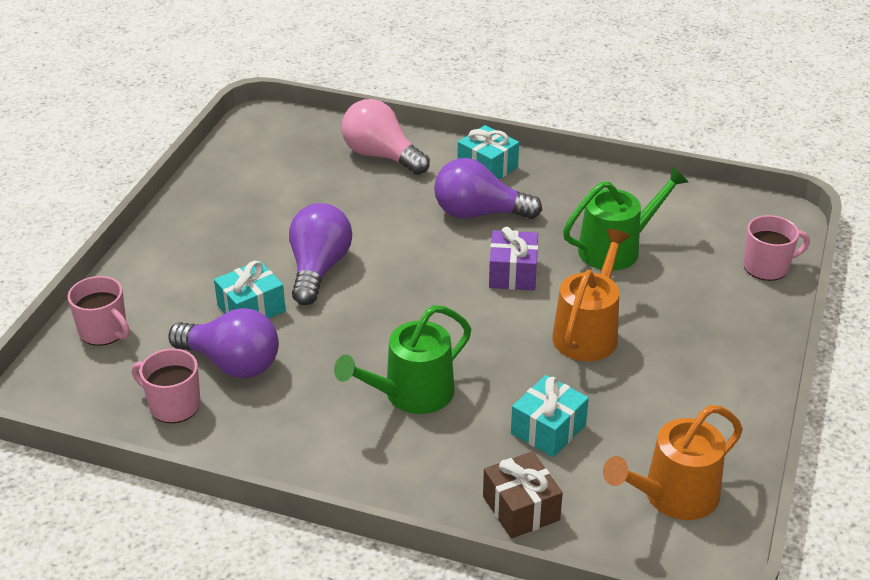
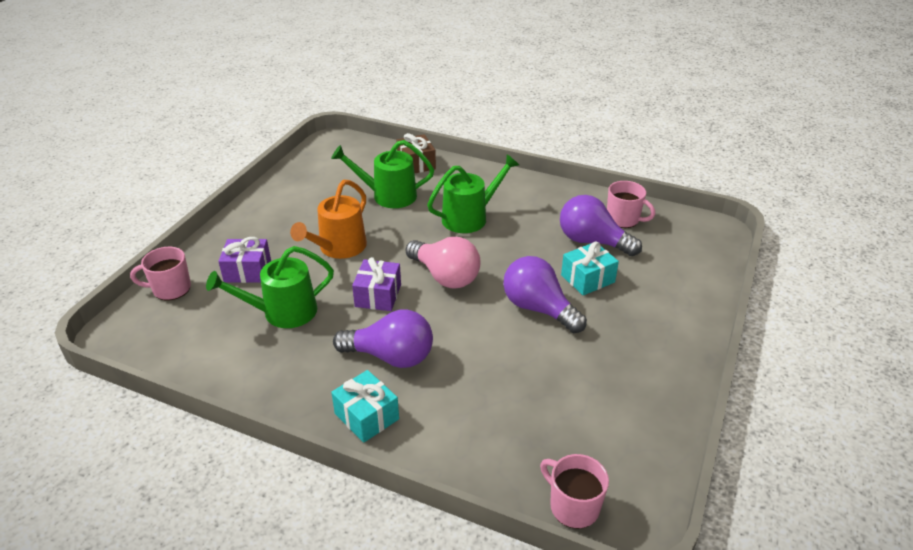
camera: 175 degrees left, 0 degrees up
pink mug [67,276,130,346] -> pink mug moved to [540,454,609,529]
purple light bulb [289,203,352,305] -> purple light bulb turned 120 degrees clockwise [503,256,587,333]
pink light bulb [342,99,430,175] -> pink light bulb moved to [406,237,481,289]
turquoise gift [511,375,589,457] -> green watering can [331,140,434,208]
orange watering can [603,405,743,520] -> none
none -> purple gift [218,237,271,283]

